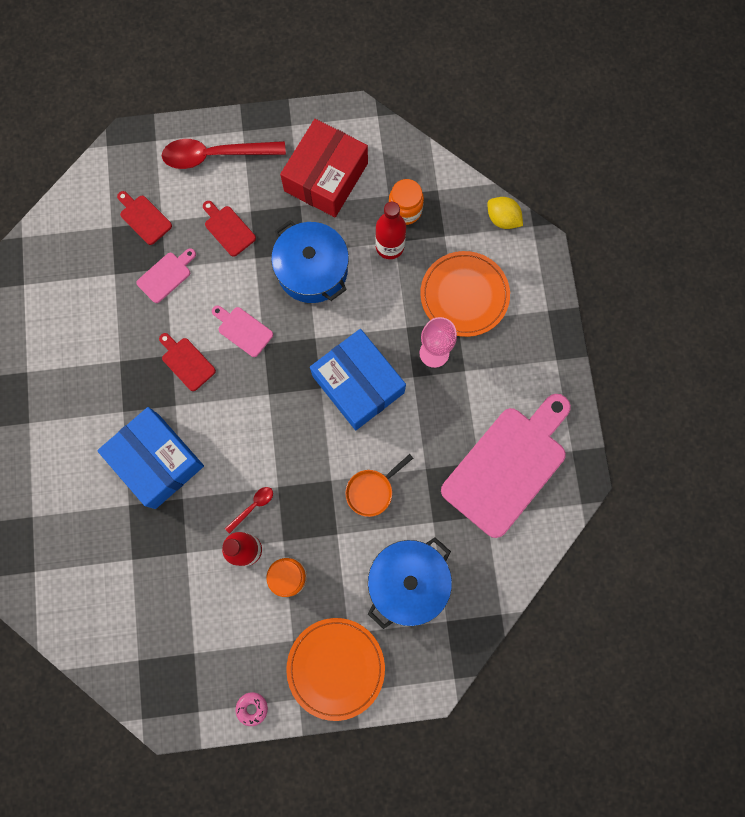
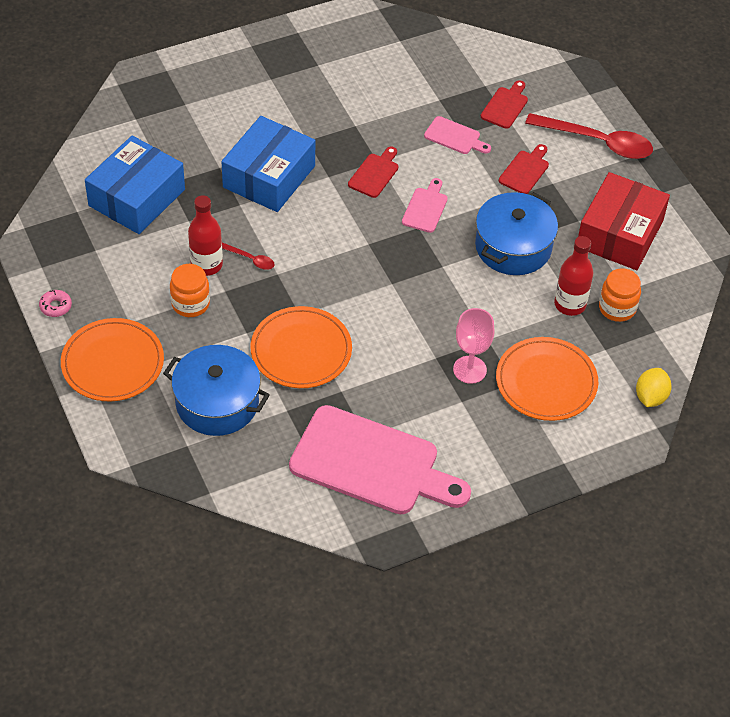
camera: 70 degrees right, 25 degrees down
red spoon [162,139,286,169] -> red spoon turned 135 degrees clockwise [525,113,653,159]
red box [280,119,368,217] -> red box turned 75 degrees counterclockwise [578,172,670,270]
blue box [310,329,406,430] -> blue box moved to [85,136,185,234]
orange pan [345,454,413,517] -> orange plate [251,306,352,388]

